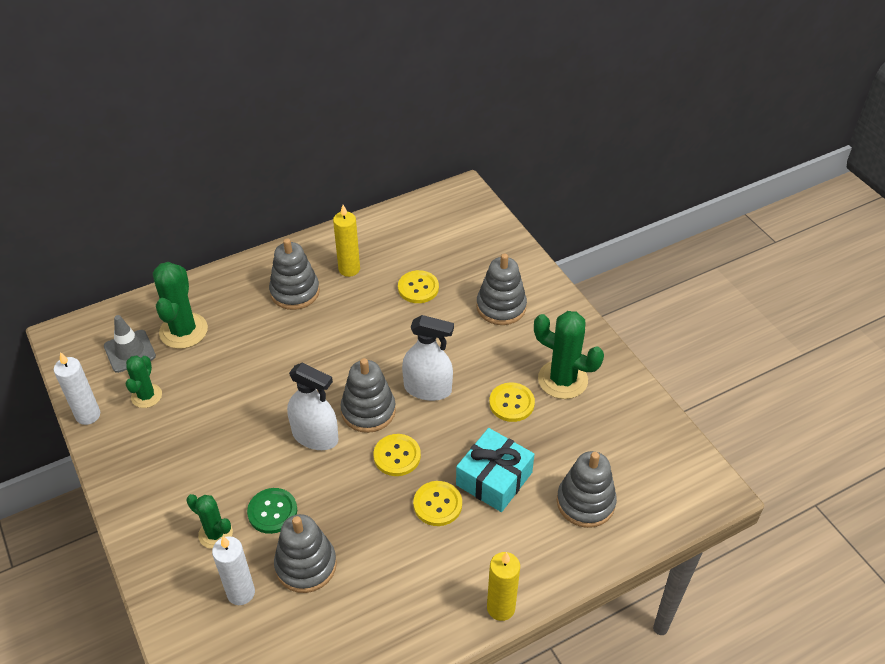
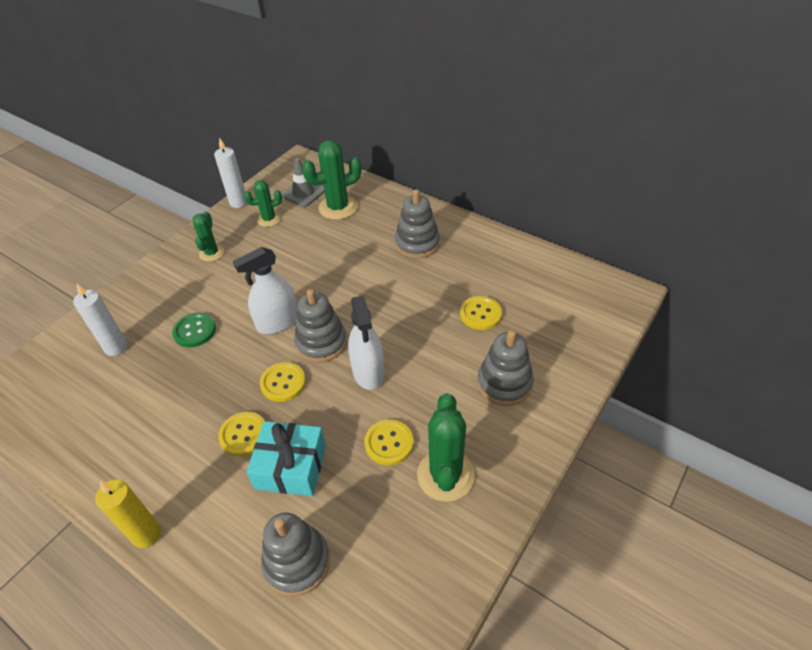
camera: 65 degrees right, 0 degrees up
green cactus [186,494,233,549] -> green cactus moved to [192,211,225,262]
grey stacking toy [274,514,337,593] -> none
white spray bottle [287,363,338,450] -> white spray bottle turned 60 degrees clockwise [233,247,298,334]
yellow candle [333,205,360,277] -> none

